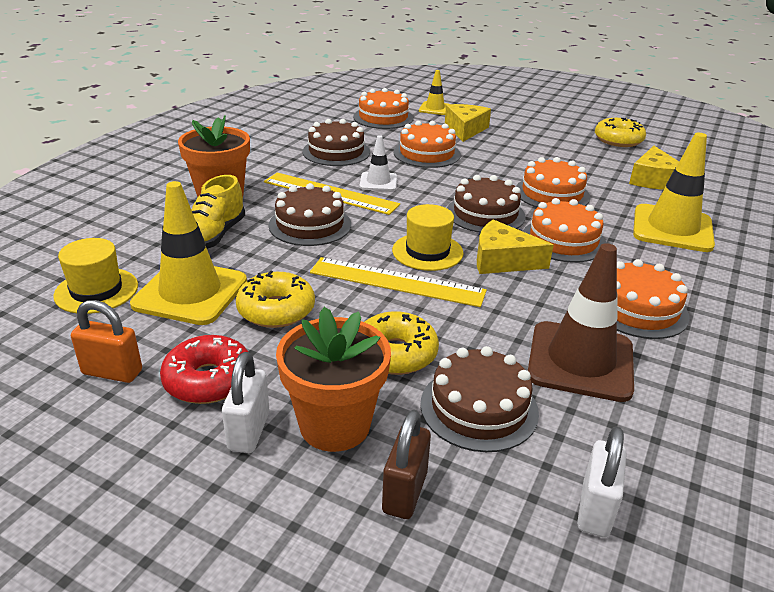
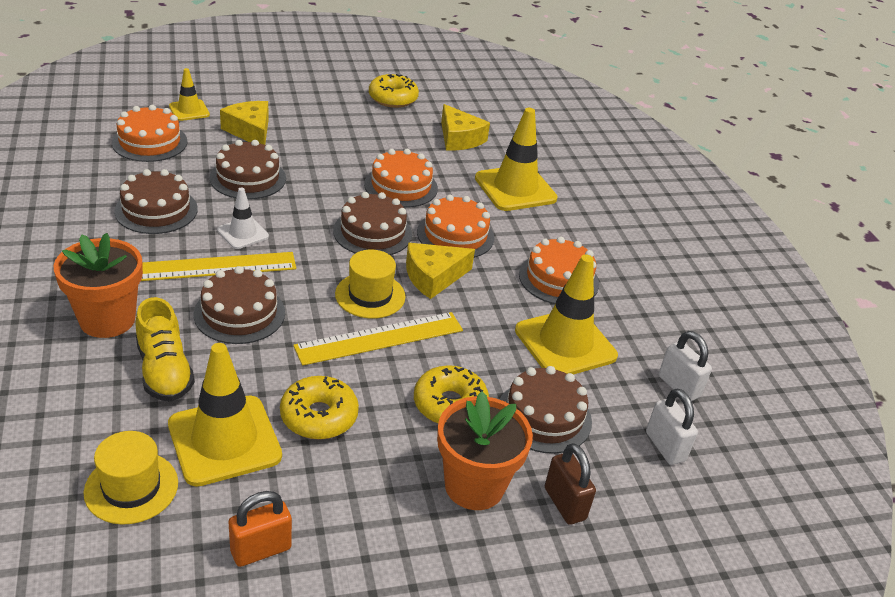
camera: 45 degrees left, 5 degrees up
red donut [160,335,248,404] -> none
white padlock [222,352,269,453] -> white padlock moved to [658,331,712,401]
orange cake [393,121,461,168] -> brown cake [210,140,286,199]
brown traffic cone [528,243,634,402] -> yellow traffic cone [515,254,618,375]

